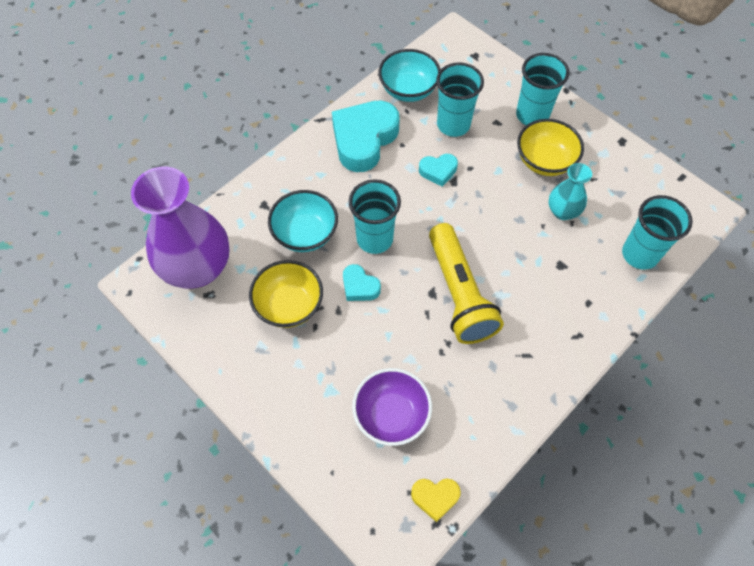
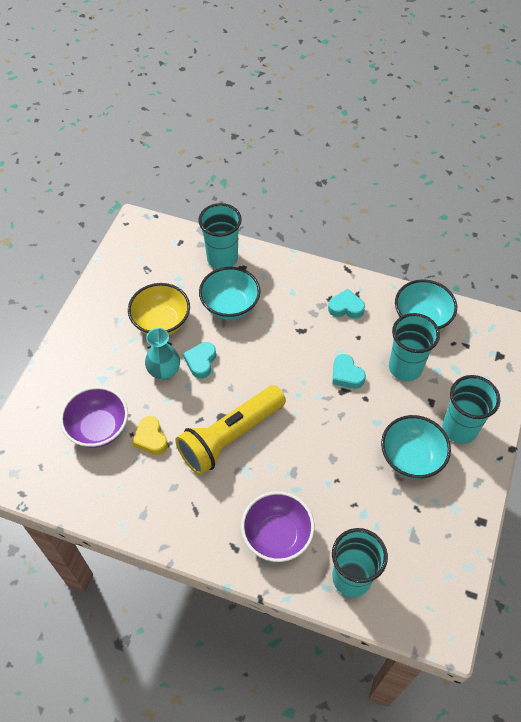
camera: 65 degrees right, 5 degrees down
purple vase [131,167,230,288] -> none
turquoise heart [332,101,400,172] -> turquoise heart [328,289,365,319], size x0.49
turquoise cup [349,179,401,254] -> turquoise cup moved to [198,203,242,269]
yellow heart [411,479,461,522] -> yellow heart moved to [132,416,168,455]
yellow bowl [517,119,584,176] -> turquoise bowl [381,415,451,479]
turquoise vase [549,163,592,220] -> turquoise vase moved to [145,328,180,380]
none -> purple bowl [241,491,315,562]

